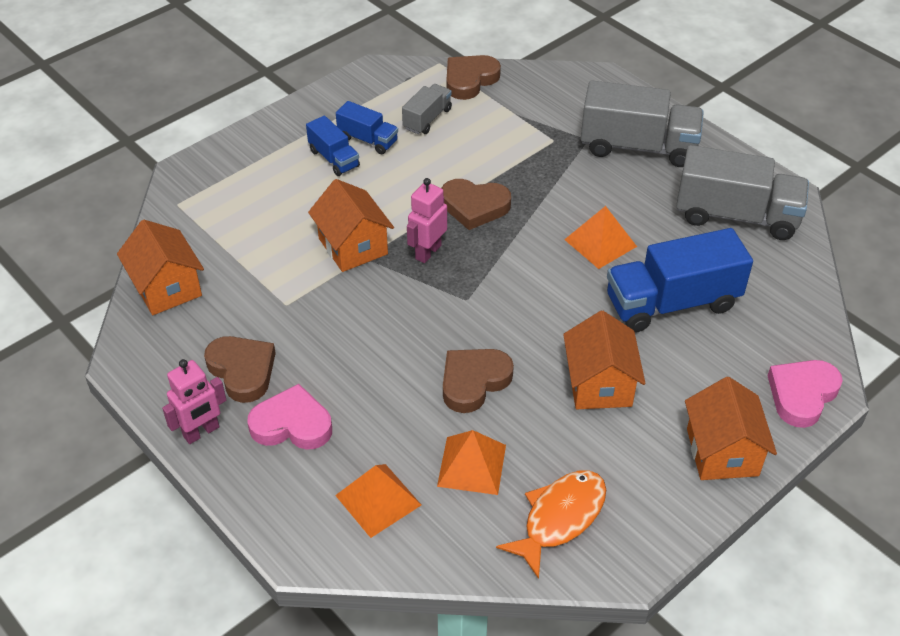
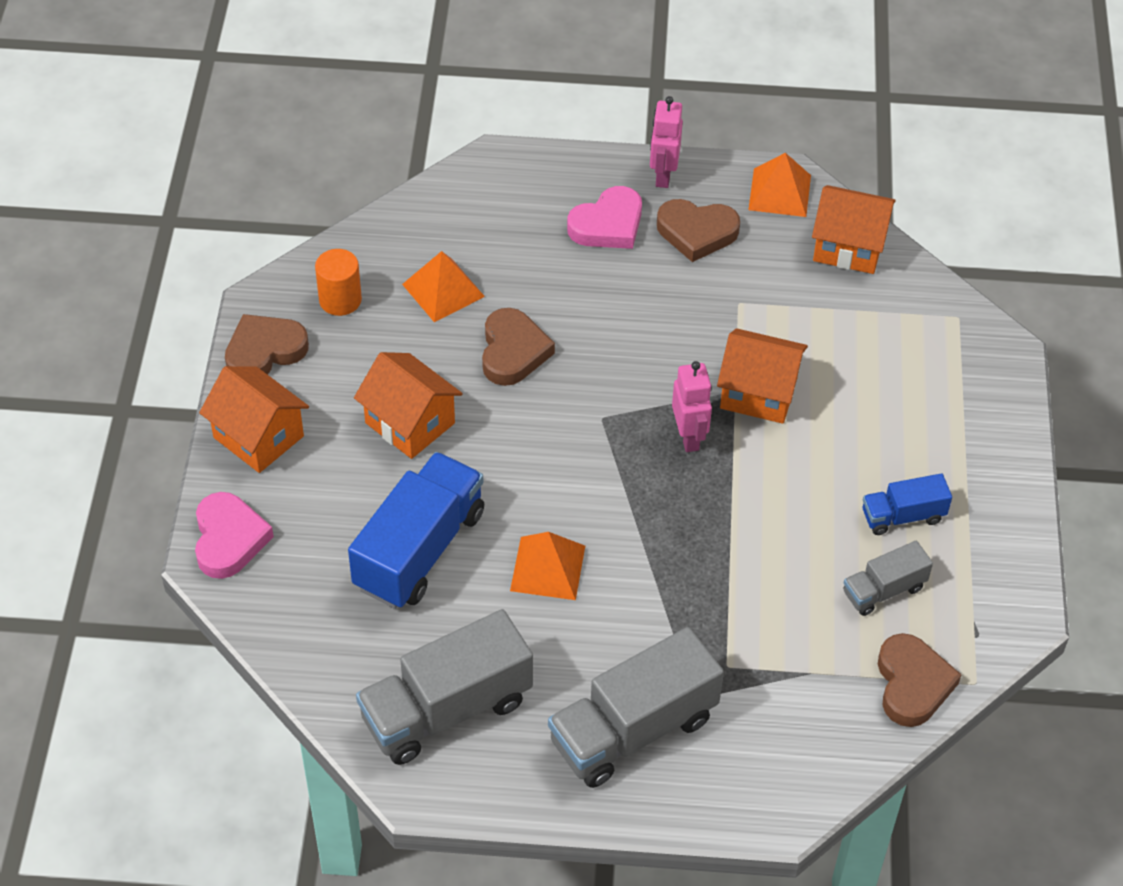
camera: 135 degrees right, 5 degrees up
blue truck [306,116,360,176] -> none
orange pyramid [335,464,421,538] -> orange pyramid moved to [748,153,811,217]
grey truck [402,84,452,134] -> grey truck turned 75 degrees clockwise [843,541,933,616]
brown heart [442,179,511,230] -> brown heart moved to [225,314,309,375]
orange fish [496,470,606,579] -> orange cylinder [315,249,362,316]

